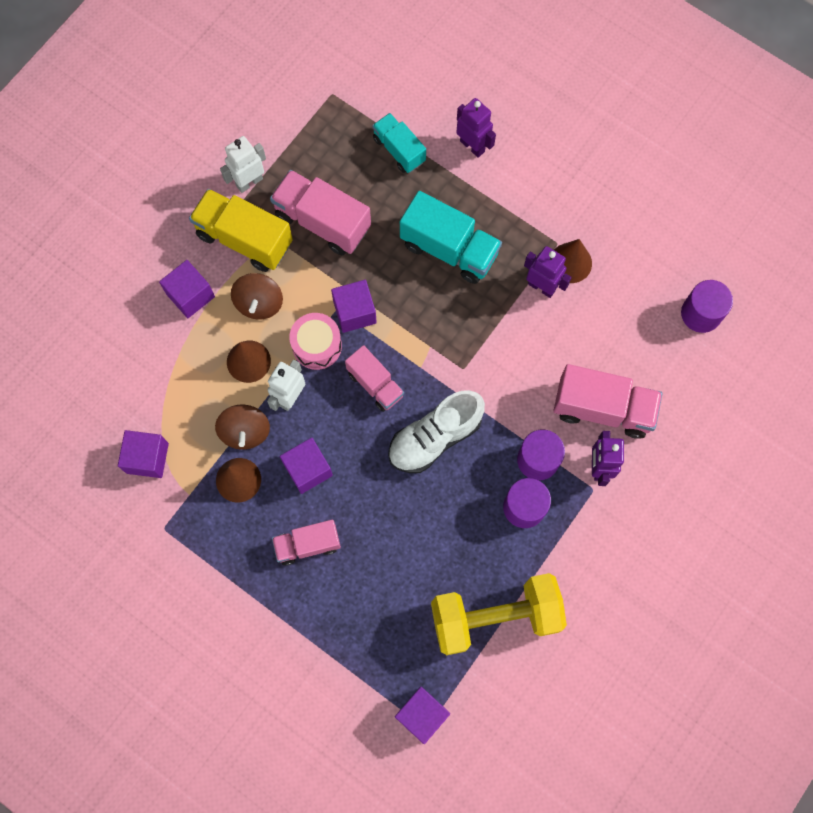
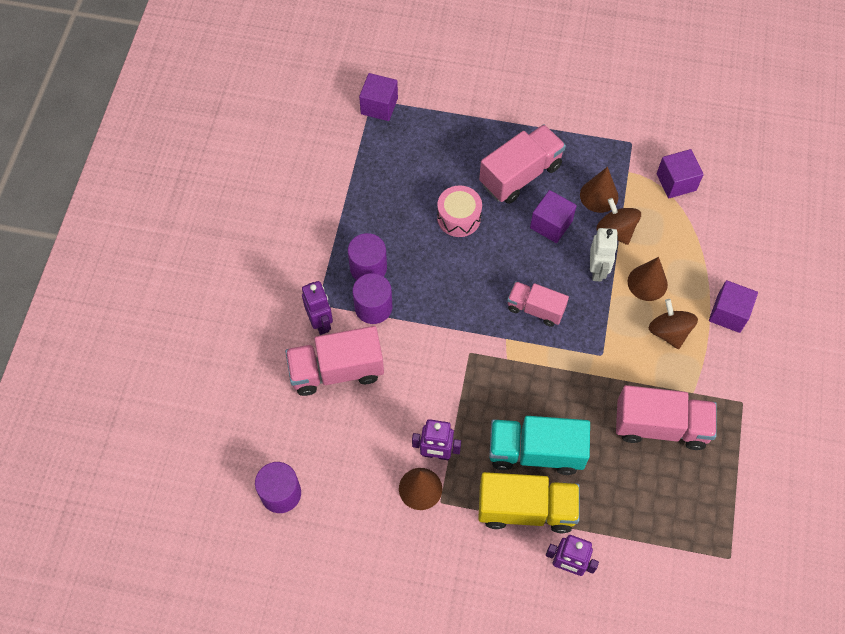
camera: 155 degrees right, 10 degrees down
yellow truck [189,189,293,272] -> yellow truck moved to [478,472,580,533]
white robot [220,136,266,193] -> none
pink truck [272,520,341,566] -> pink truck [479,124,566,204], size x1.60
pink drum [289,313,342,370] -> pink drum moved to [437,185,482,237]
purple cube [331,280,377,333] -> none
turquoise truck [372,113,426,173] -> none
white shoe [388,390,485,473] -> none
yellow dumbbell [431,573,567,655] -> none

